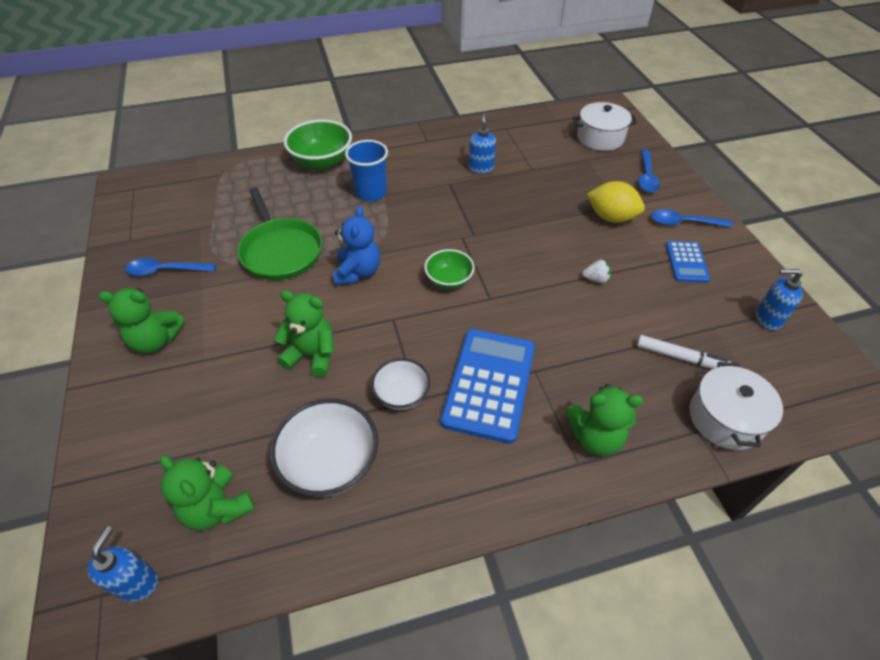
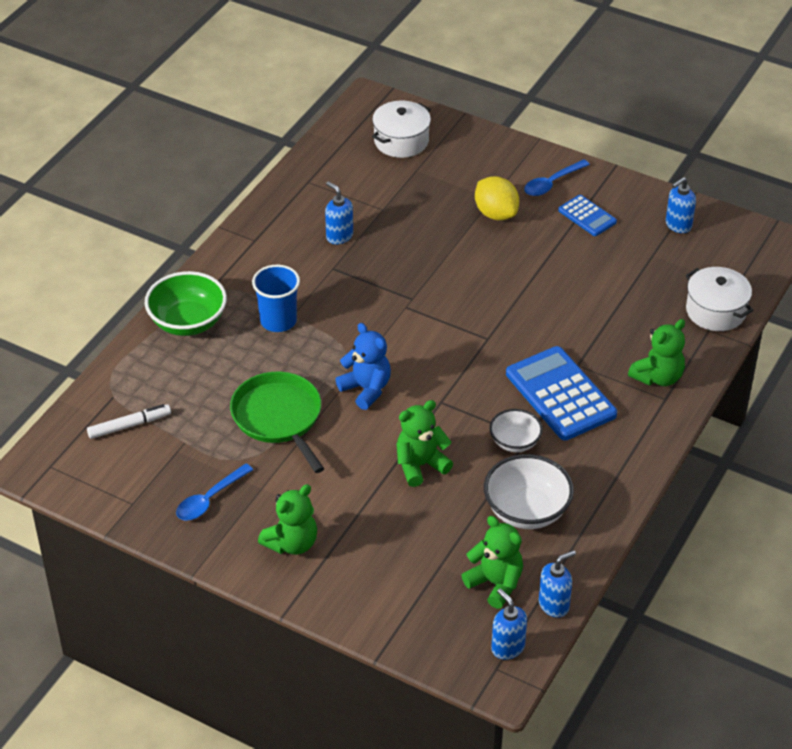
camera: 45 degrees left, 5 degrees down
green teddy bear [160,455,255,530] -> green teddy bear turned 135 degrees counterclockwise [461,516,523,609]
green pan [238,187,322,280] -> green pan turned 135 degrees counterclockwise [230,372,324,473]
green bowl [424,249,475,289] -> none
white strawberry [582,259,611,283] -> none
yellow lemon [587,181,645,223] -> yellow lemon turned 75 degrees clockwise [475,176,519,220]
white marker [637,335,731,369] -> white marker moved to [87,404,171,439]
blue spoon [638,150,660,192] -> none
none -> blue soap dispenser [539,550,576,618]

